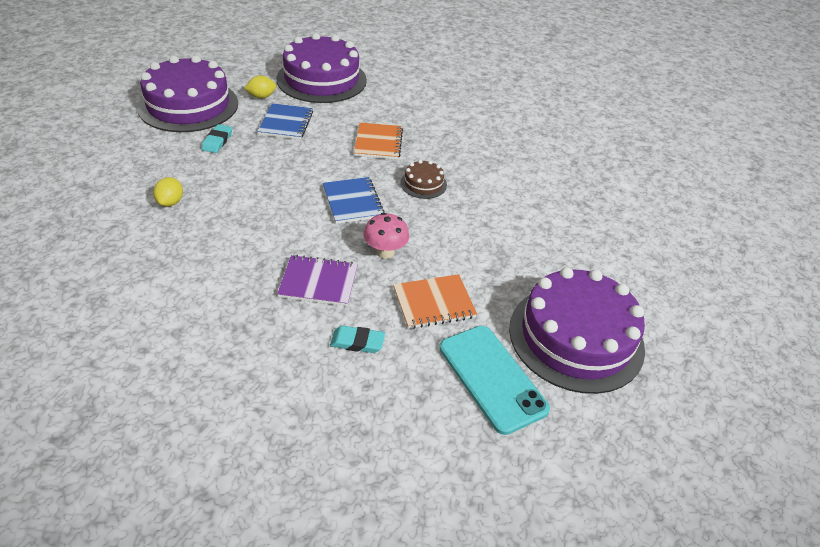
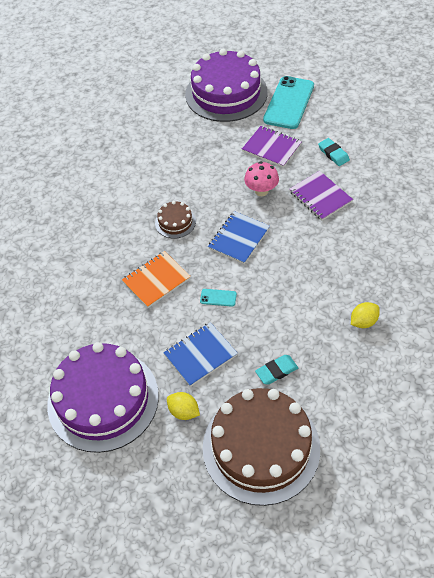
camera: 125 degrees left, 10 degrees up
purple cake [137,55,238,132] -> brown cake [203,388,320,506]
orange notebook [393,274,477,329] -> purple notebook [242,126,302,168]
none -> turquoise phone [200,289,237,307]

